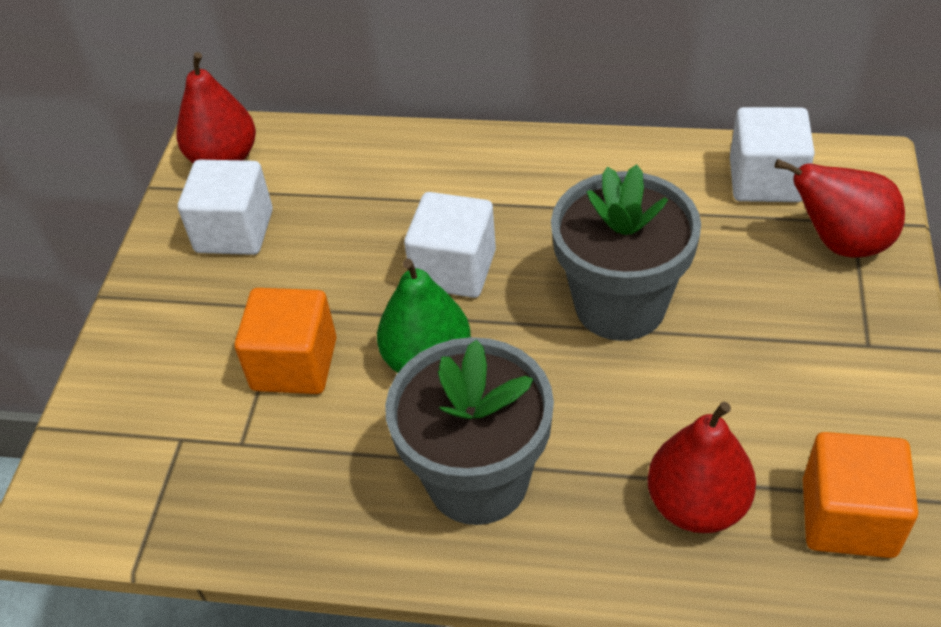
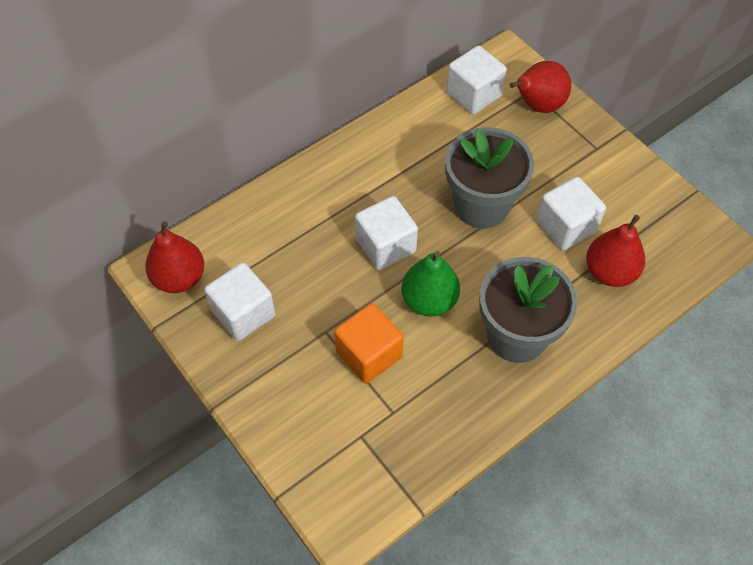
camera: 50 degrees left, 10 degrees up
orange cube [803,432,918,558] -> none
none -> white cube [536,177,606,250]

